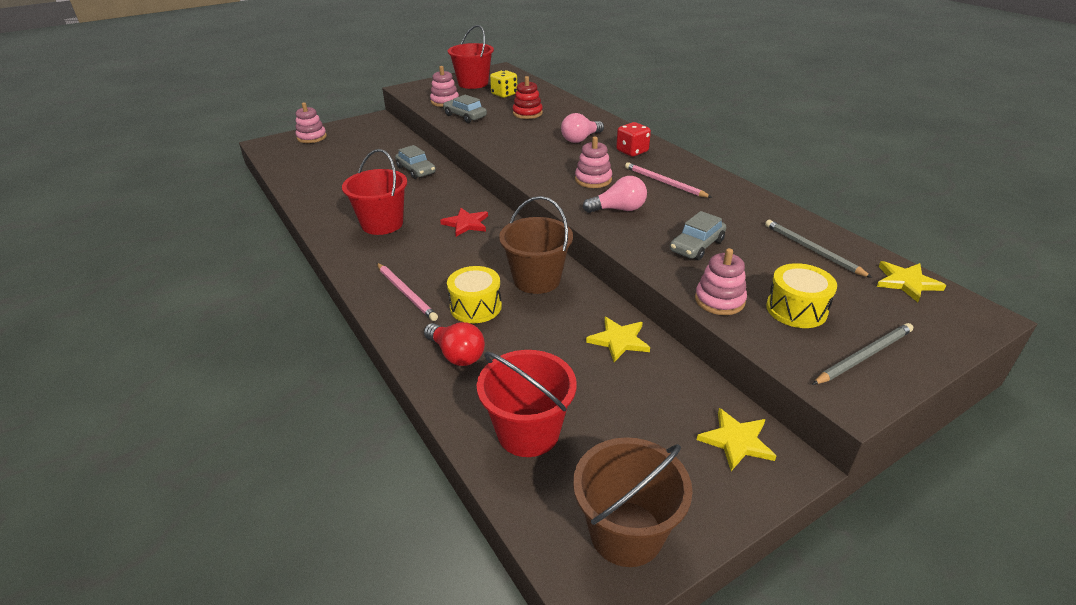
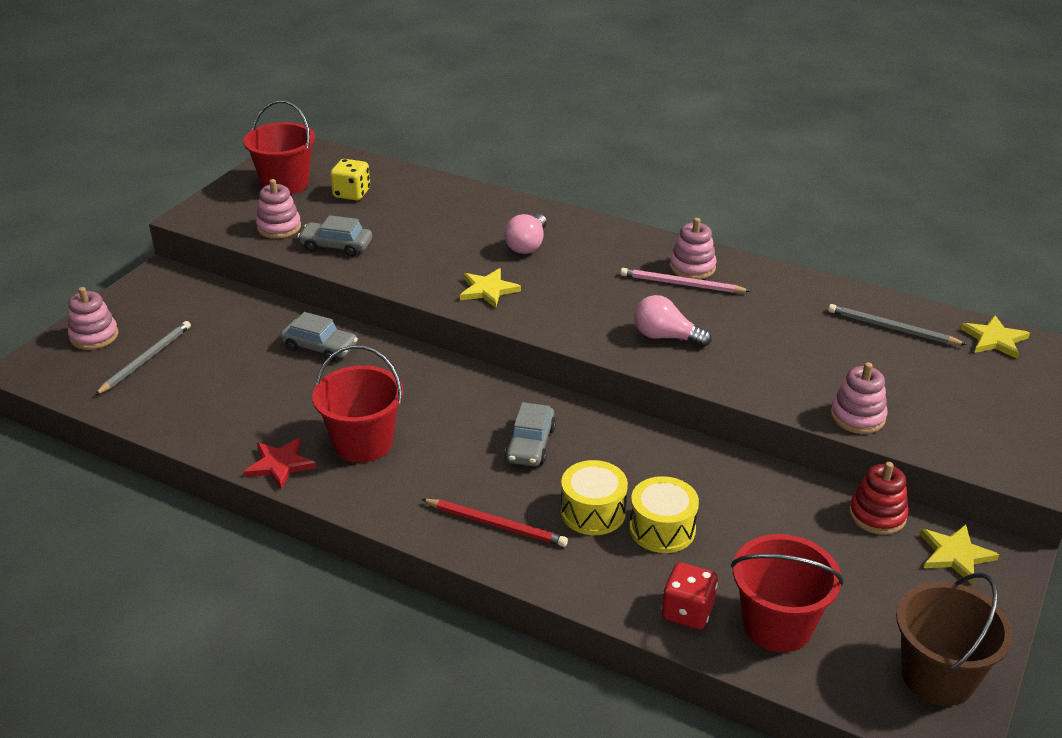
camera: 30 degrees left, 0 degrees up
pink pencil [377,263,438,321] -> red pencil [421,499,568,547]
red light bulb [424,322,485,366] -> none
red star [440,208,488,237] -> red star moved to [243,438,317,490]
brown bucket [499,196,573,294] -> none
red stacking toy [513,76,543,119] -> red stacking toy moved to [849,462,909,535]
pink stacking toy [575,137,612,188] -> pink stacking toy moved to [670,218,717,280]
pink light bulb [583,176,647,213] -> pink light bulb turned 120 degrees counterclockwise [634,295,712,347]
yellow star [586,317,650,362] -> yellow star moved to [460,268,521,308]
red dice [616,122,651,157] -> red dice moved to [662,562,718,630]
grey car [670,211,726,260] -> grey car moved to [505,402,556,466]
yellow drum [766,263,837,328] -> yellow drum moved to [629,476,699,553]
grey pencil [812,323,913,385] -> grey pencil moved to [95,321,191,395]

